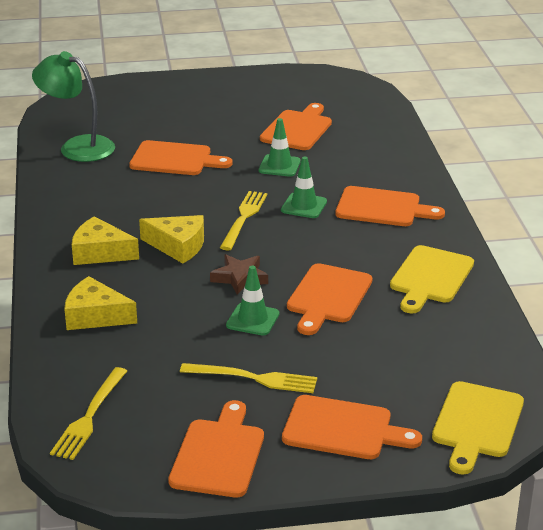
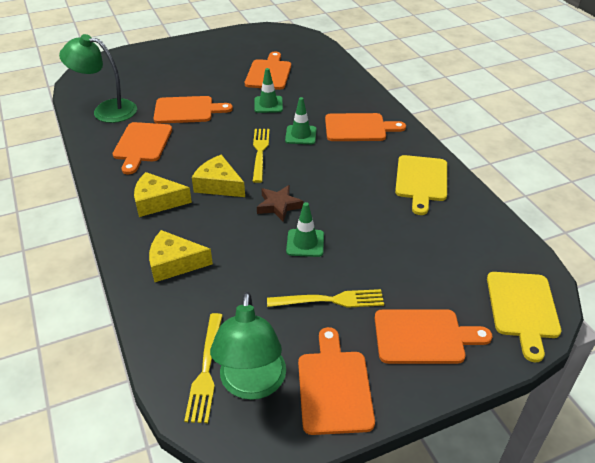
camera: 15 degrees left, 10 degrees up
yellow cheese [139,215,204,264] -> yellow cheese turned 150 degrees counterclockwise [192,155,245,197]
orange cutting board [287,263,372,335] -> orange cutting board moved to [113,122,172,174]
none -> green lamp [210,292,286,400]

